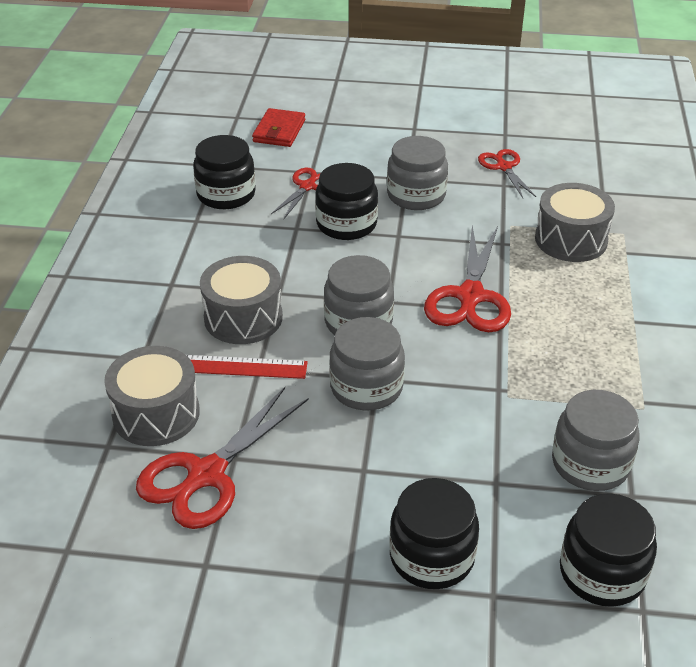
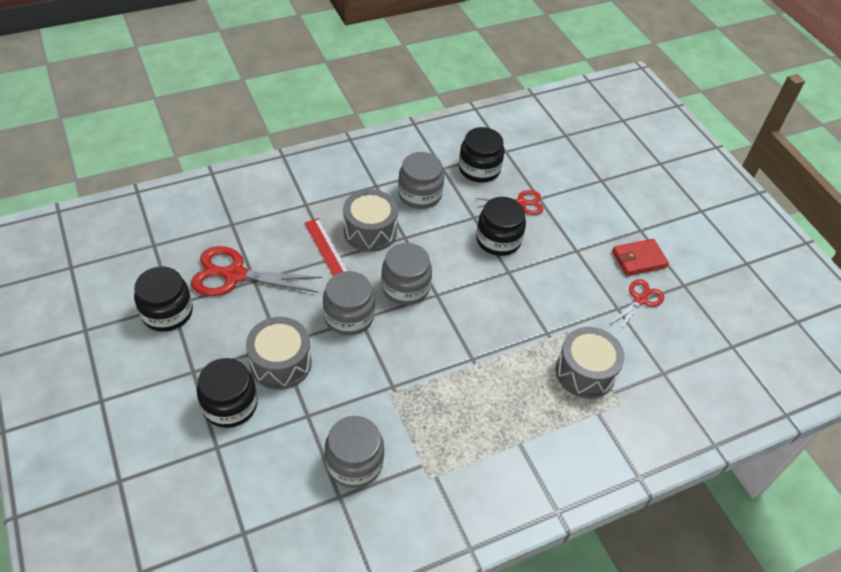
camera: 55 degrees right, 10 degrees up
grey drum [104,346,200,446] -> grey drum moved to [246,317,312,390]
red wallet [252,108,305,147] -> red wallet moved to [612,239,669,276]
grey jar [387,136,448,210] -> grey jar moved to [398,152,444,209]
red scissors [424,225,511,332] -> none
black jar [560,493,657,607] -> black jar moved to [134,267,193,332]

